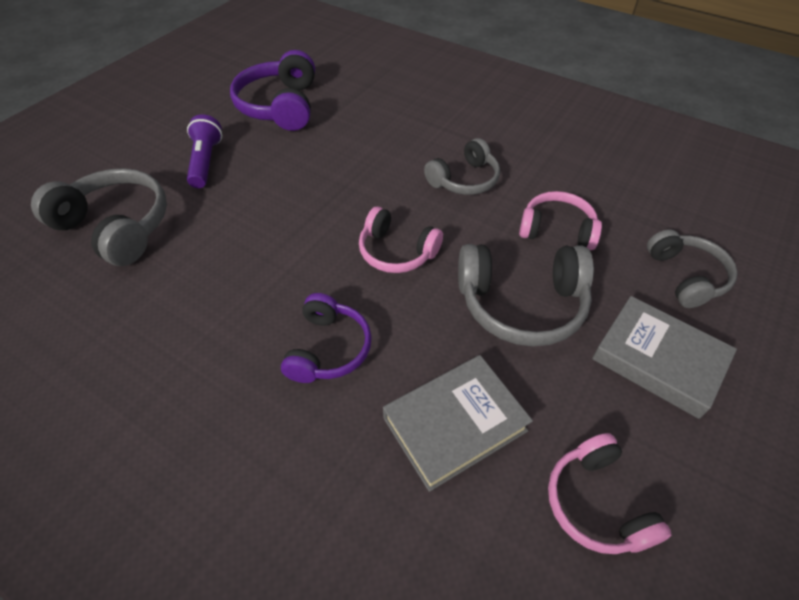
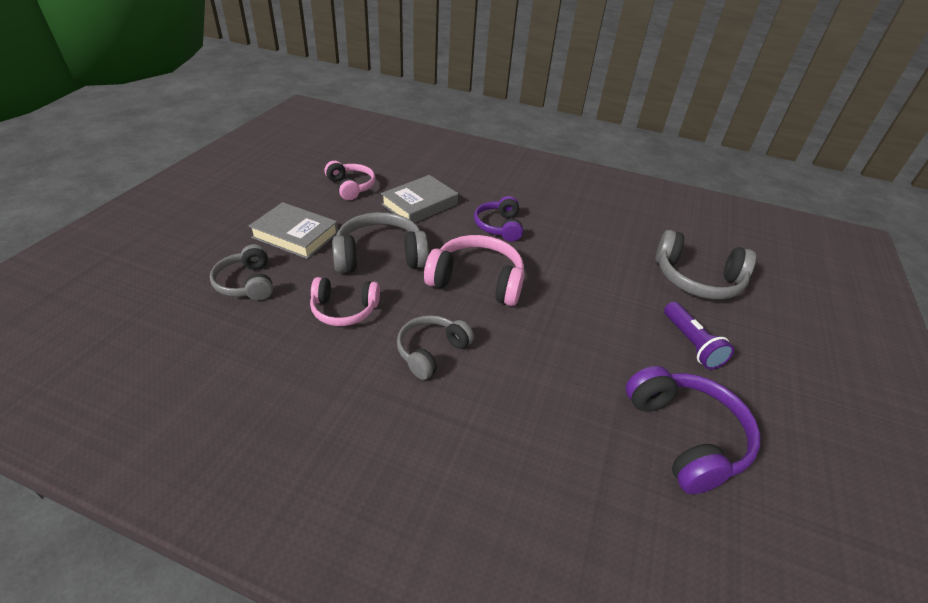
camera: 165 degrees right, 10 degrees down
pink headphones [359,206,443,273] -> pink headphones [424,235,524,306], size x1.53

